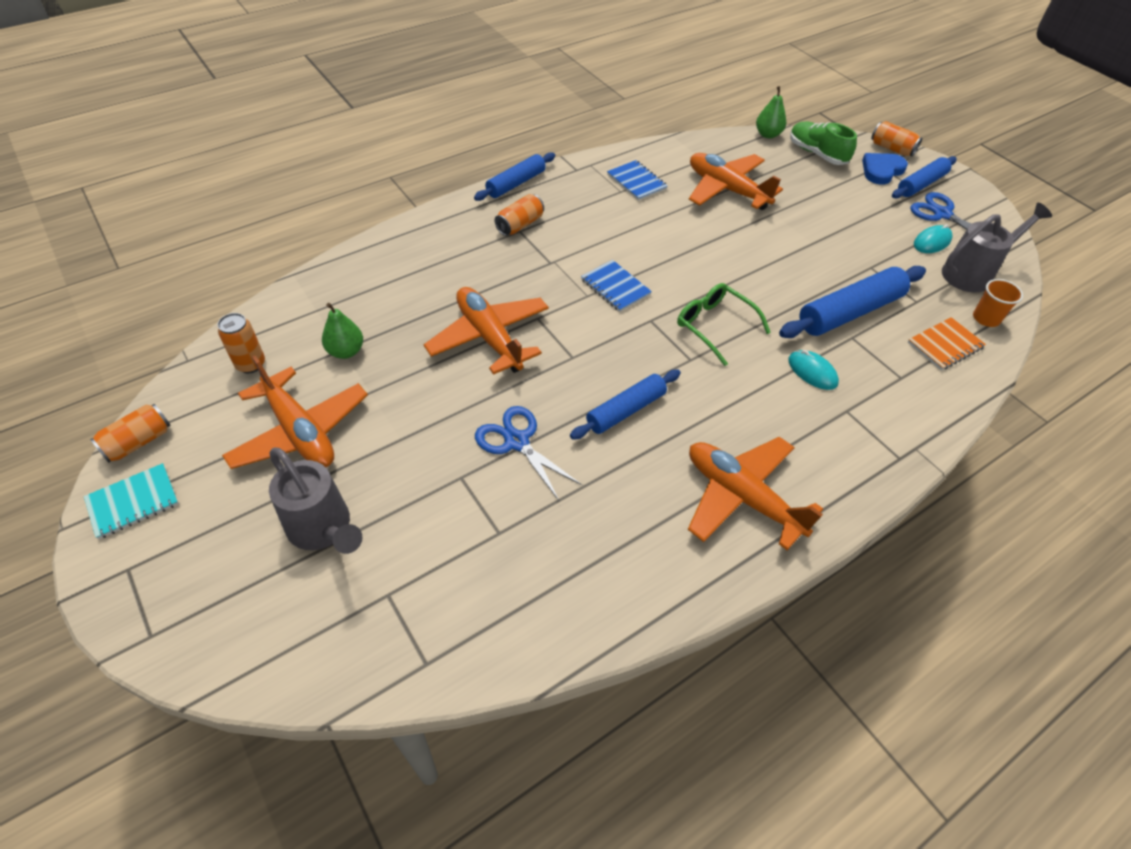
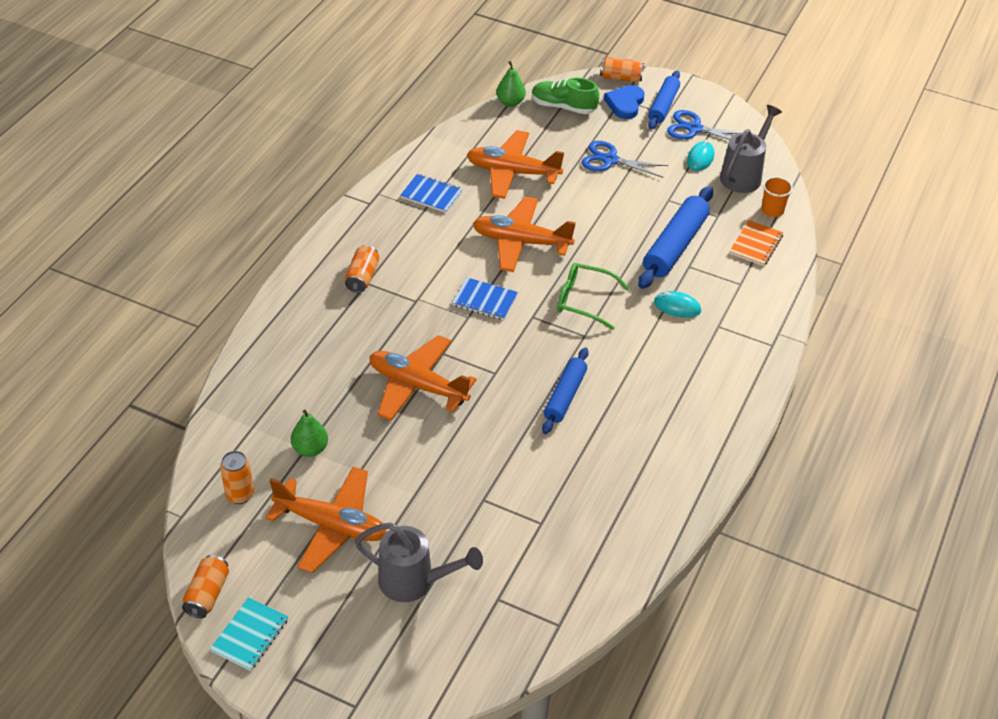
camera: 30 degrees left, 5 degrees down
blue rolling pin [474,152,555,201] -> none
blue scissors [475,406,582,500] -> blue scissors moved to [581,141,668,178]
orange plane [688,437,823,550] -> orange plane moved to [473,196,576,272]

